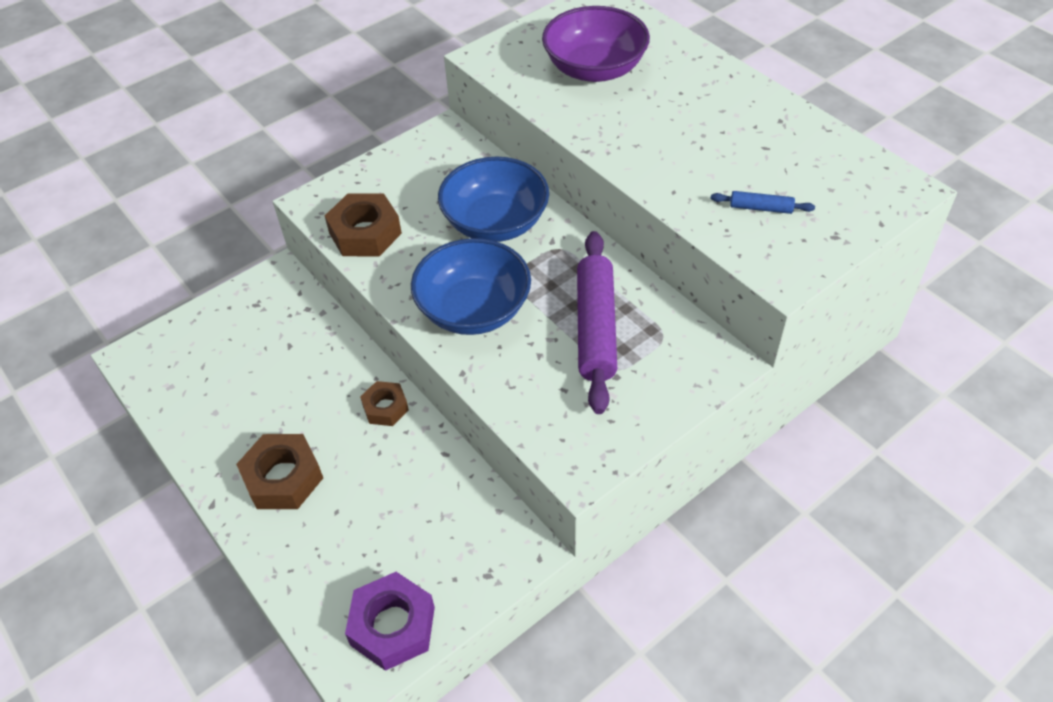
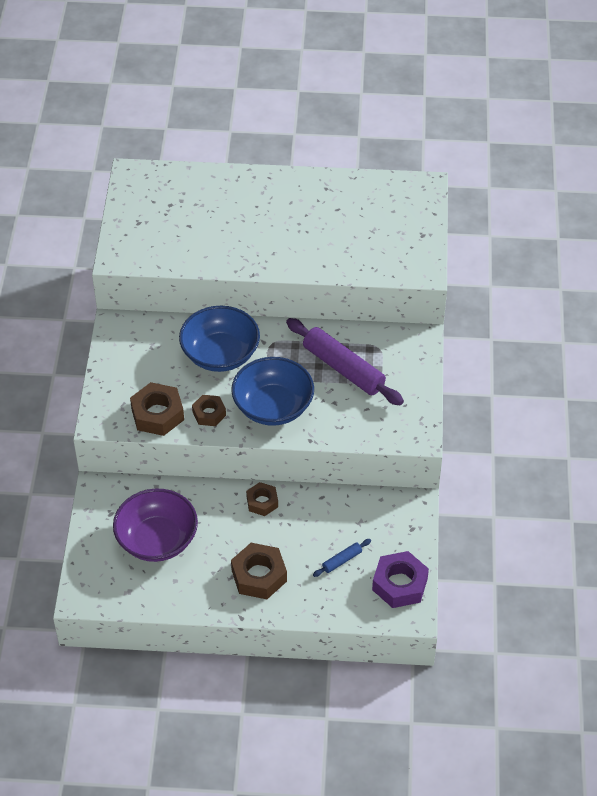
camera: 50 degrees left, 0 degrees up
purple bowl [542,6,650,82] -> purple bowl moved to [113,488,198,562]
blue rolling pin [710,191,815,214] -> blue rolling pin moved to [313,539,371,577]
none -> brown nut [192,395,226,426]

